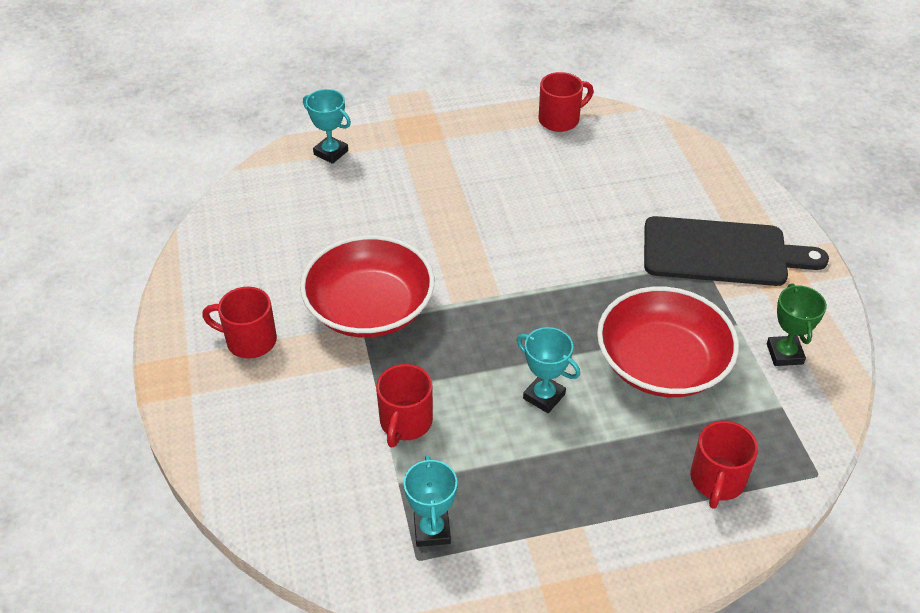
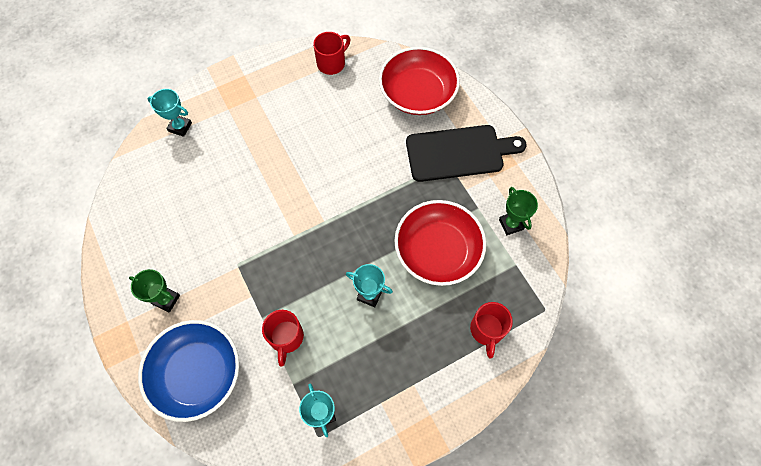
camera: 15 degrees left, 20 degrees up
red mug [202,287,277,359] -> green trophy [129,269,180,313]
red bowl [300,235,434,338] -> red bowl moved to [379,47,460,115]
none -> blue bowl [138,320,239,422]

